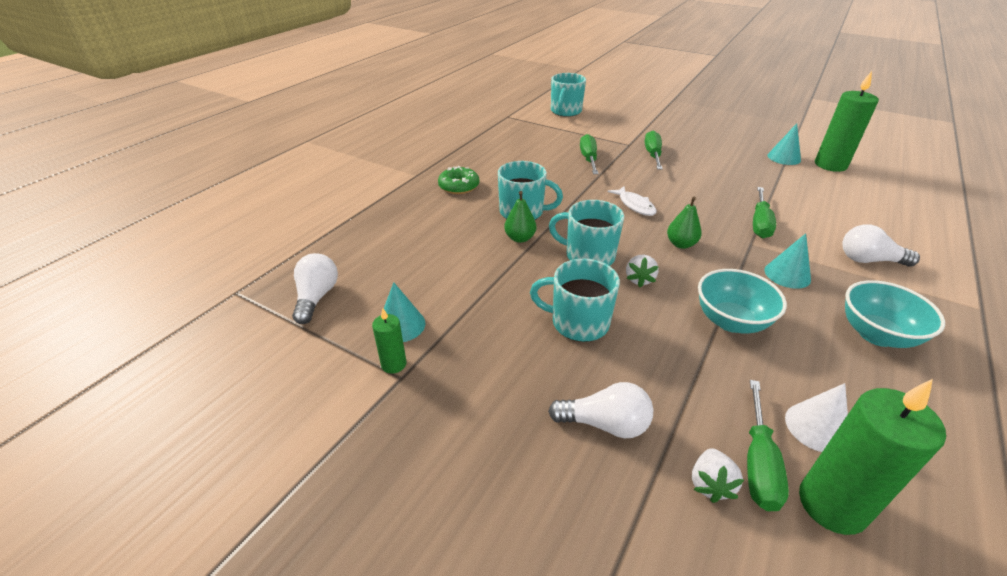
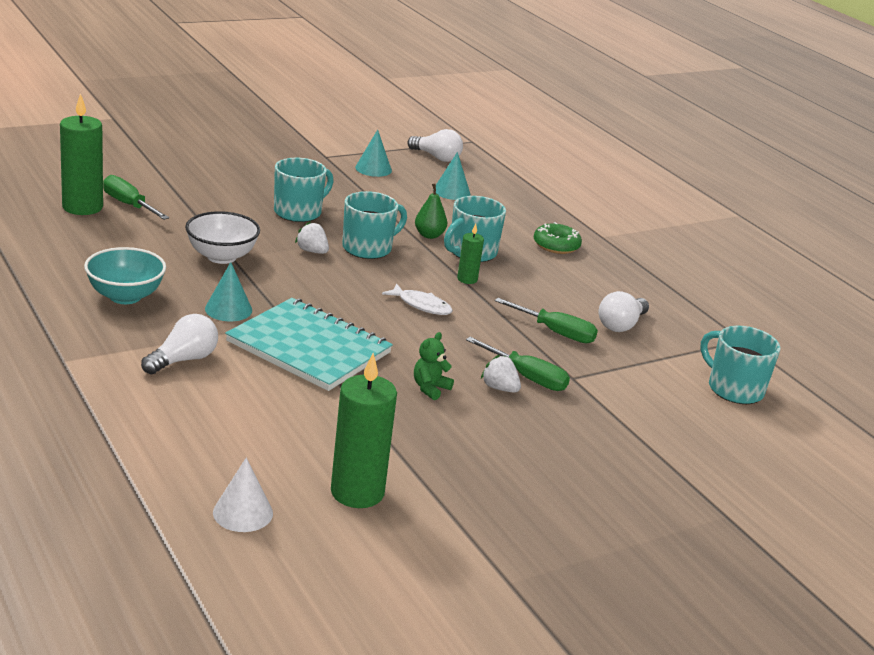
camera: 115 degrees right, 10 degrees down
green candle [372,308,407,374] -> green candle moved to [457,224,484,284]
white light bulb [548,382,653,438] -> white light bulb moved to [599,291,649,332]
white fish [608,186,657,216] -> white fish turned 150 degrees counterclockwise [382,283,453,315]
green pear [667,197,702,249] -> none
white strawberry [692,448,744,503] -> white strawberry moved to [481,355,521,393]
turquoise bowl [698,269,787,333] -> white bowl [185,211,260,264]
green screwdriver [753,187,776,238] -> turquoise notebook [225,298,393,391]
turquoise cone [767,123,801,165] -> turquoise cone moved to [433,152,470,200]
white cone [785,383,848,452] -> white cone moved to [213,457,273,532]
none -> green teddy bear [414,332,454,400]

